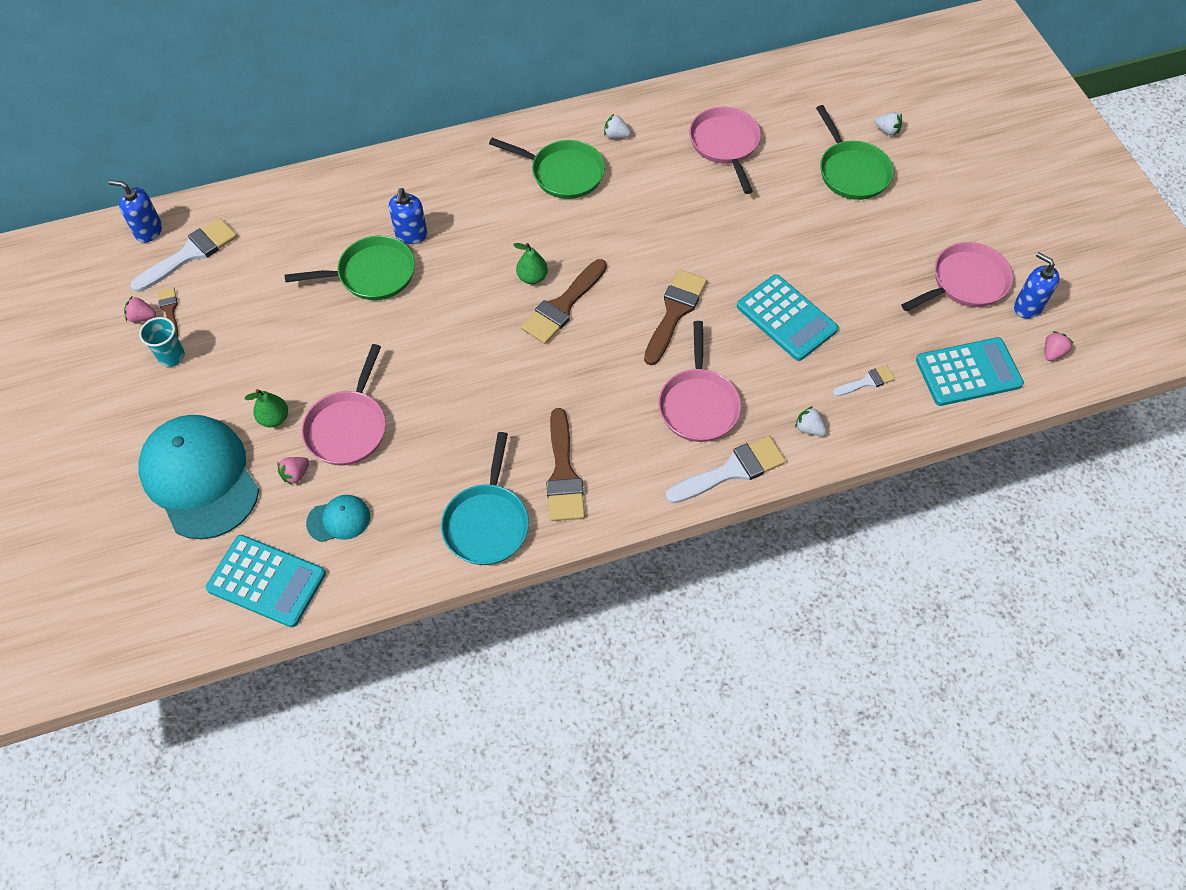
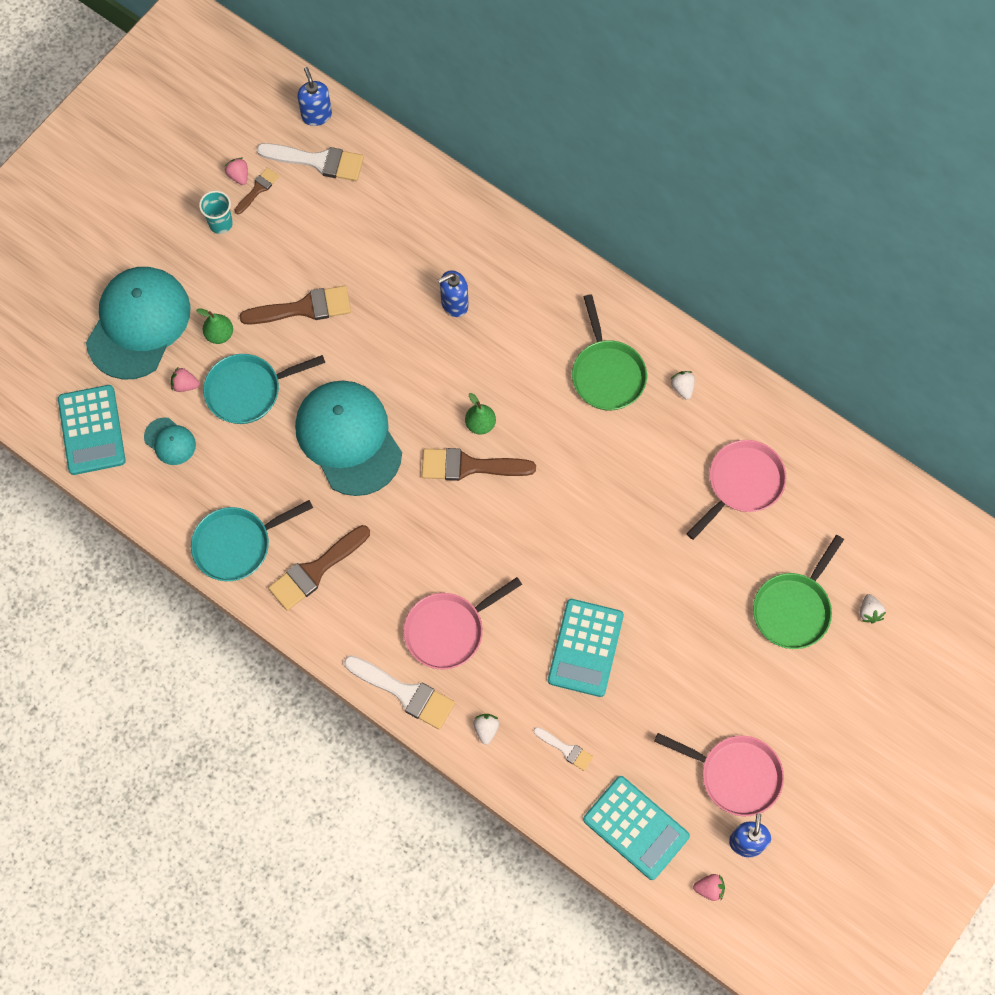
camera: 55 degrees right, 10 degrees up
green pan [285,236,415,300] -> none
pink pan [301,344,386,465] -> turquoise pan [203,354,325,424]
brown brush [644,270,707,365] -> brown brush moved to [239,286,351,325]
none -> turquoise cap [295,381,402,496]

